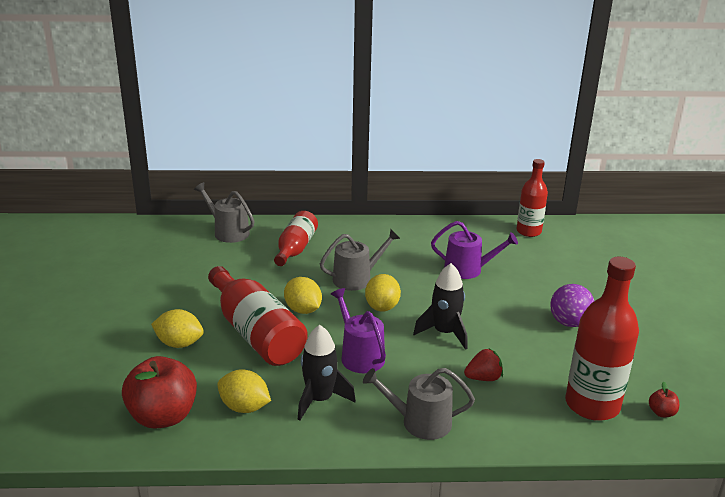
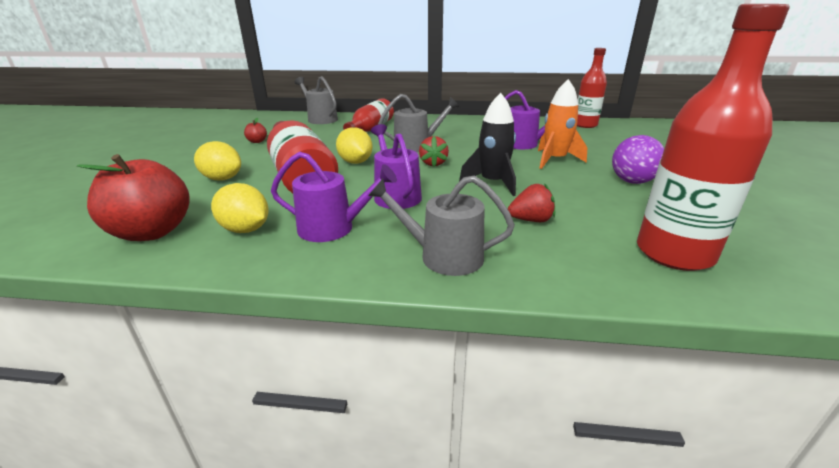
camera: 10 degrees right, 0 degrees up
black rocket [298,325,356,421] -> purple watering can [271,152,397,242]
yellow lemon [365,274,401,312] -> red strawberry [419,136,449,167]
red apple [649,382,679,417] -> red apple moved to [244,118,267,143]
none -> orange rocket [538,79,587,169]

